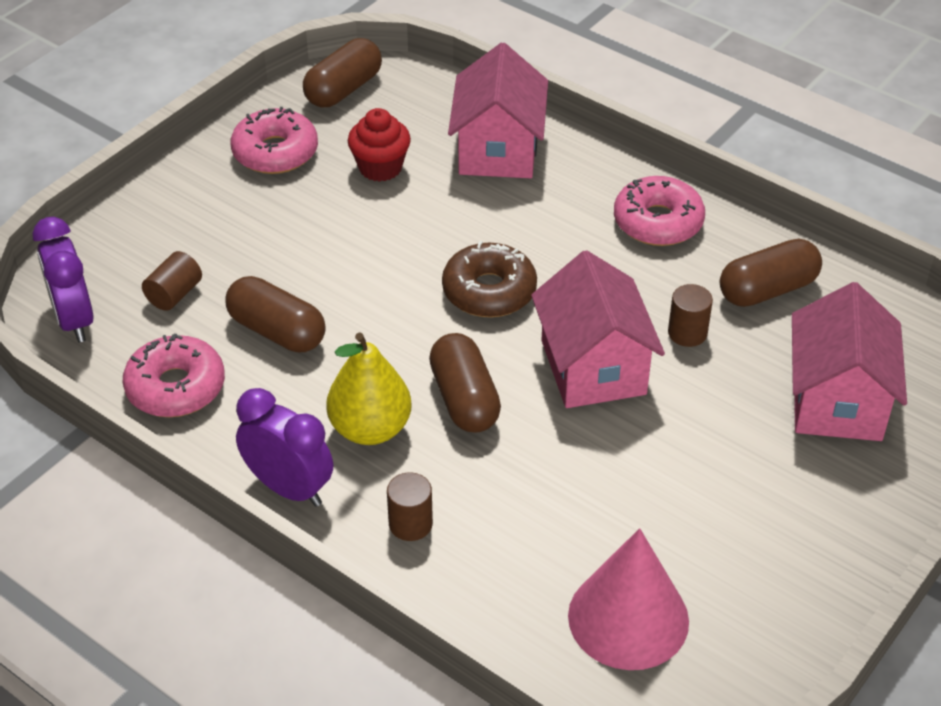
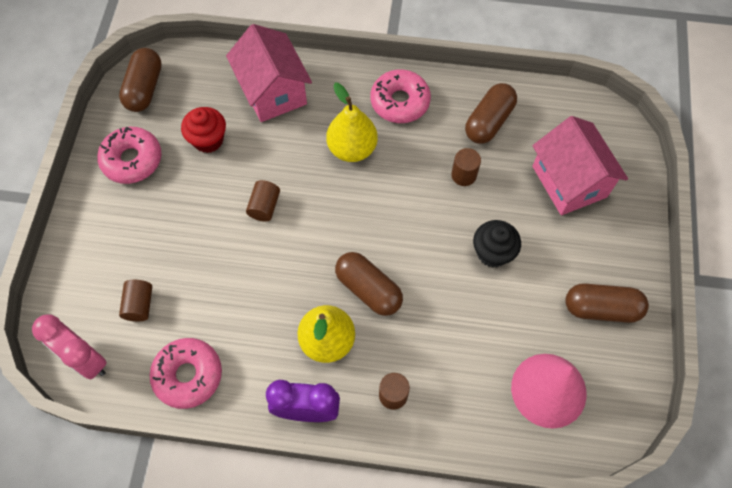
camera: 30 degrees left, 20 degrees up
purple clock [32,217,94,342] -> pink clock [32,314,107,380]
brown capsule [225,276,326,352] -> brown capsule moved to [566,283,649,323]
brown donut [442,241,537,317] -> none
pink house [531,250,665,408] -> none
none -> brown cylinder [246,180,280,221]
none -> yellow pear [326,83,378,162]
none -> black cupcake [473,220,521,267]

